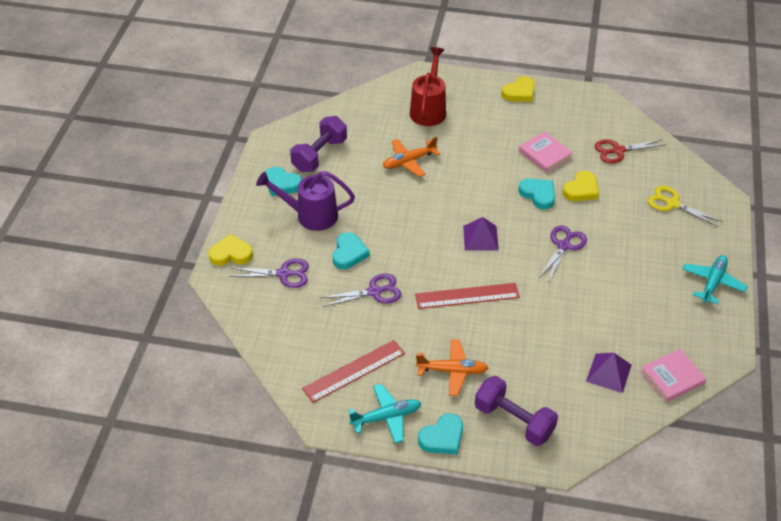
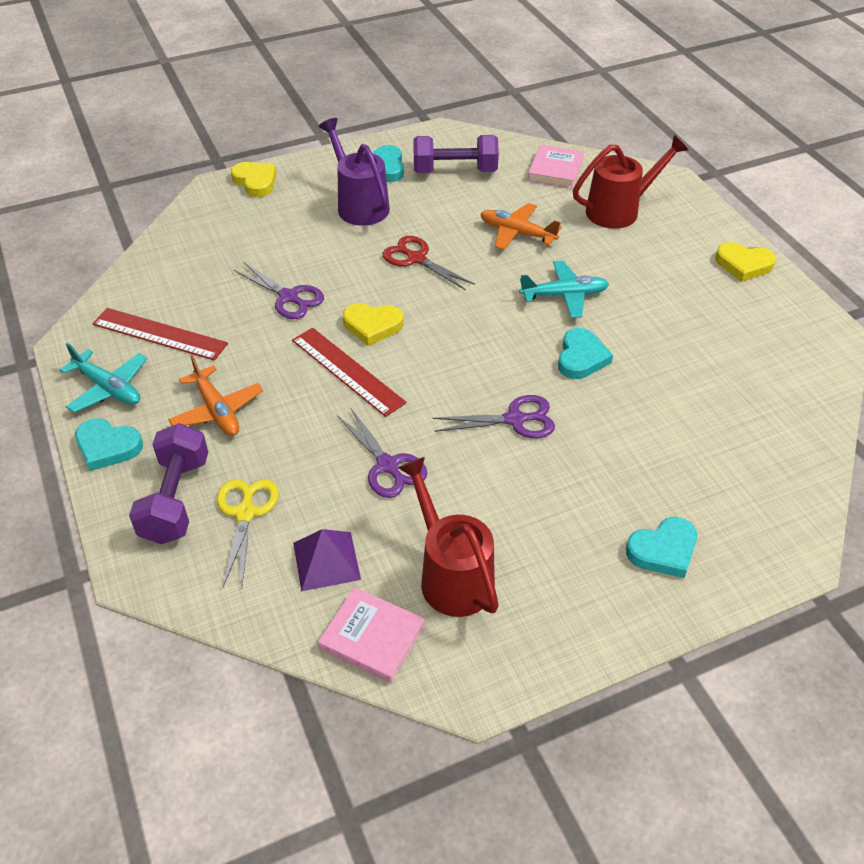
camera: 55 degrees right, 0 degrees up
purple scissors [229,259,309,288] -> purple scissors moved to [337,408,427,498]
turquoise heart [332,232,370,269] -> turquoise heart moved to [626,517,697,578]
purple pyramid [463,217,499,251] -> none
pink book [519,132,573,173] -> pink book moved to [528,145,584,188]
yellow heart [563,171,599,201] -> yellow heart moved to [343,303,404,346]
red scissors [595,139,666,163] -> red scissors moved to [383,236,475,291]
yellow scissors [648,186,723,227] -> yellow scissors moved to [217,479,278,587]
turquoise plane [683,255,748,304] -> turquoise plane moved to [519,261,609,318]
none -> red watering can [398,457,499,617]

